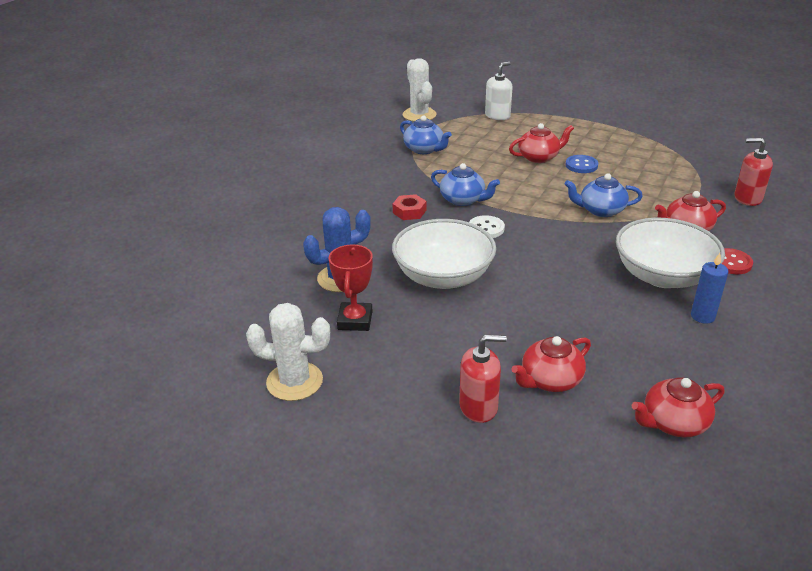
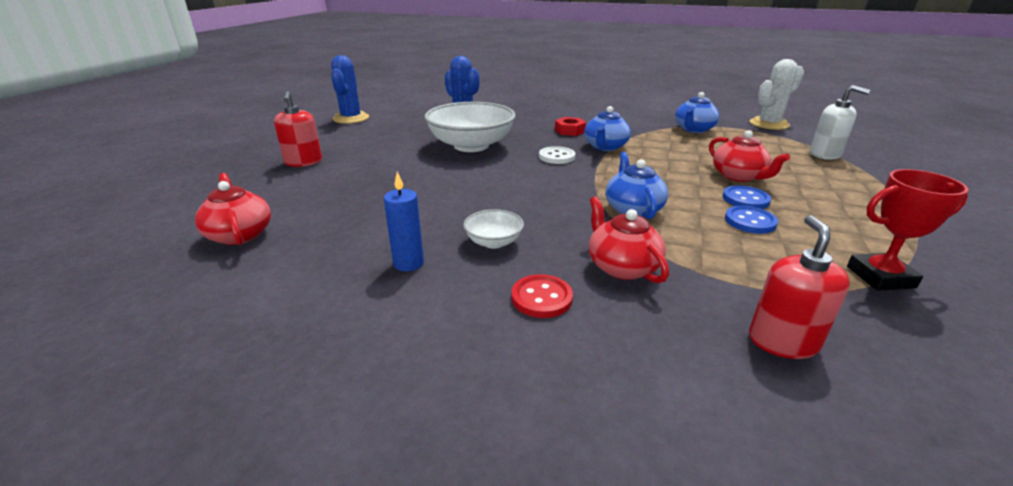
camera: 80 degrees right, 5 degrees down
white cactus [246,303,330,401] -> blue cactus [331,55,369,124]
red trophy [329,244,373,331] -> red trophy moved to [847,169,968,291]
red teapot [511,336,591,392] -> none
white bowl [616,218,725,288] -> white bowl [463,209,524,249], size x0.45
none -> blue button [725,206,778,234]

